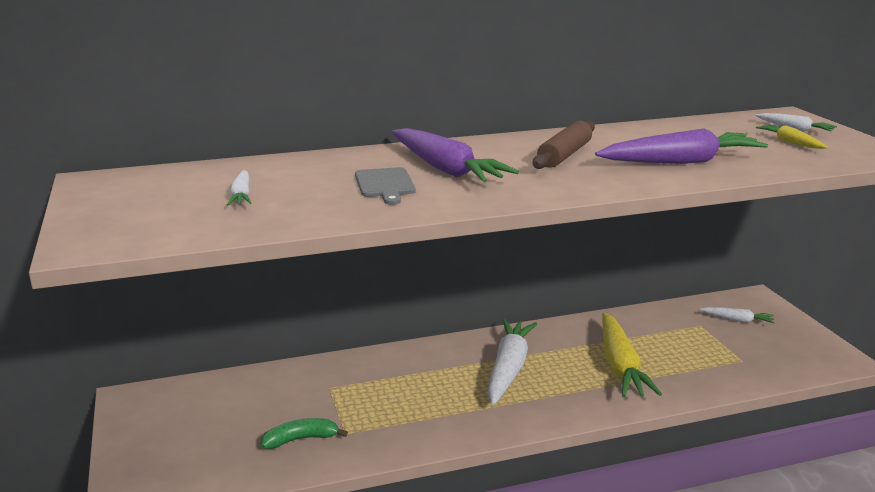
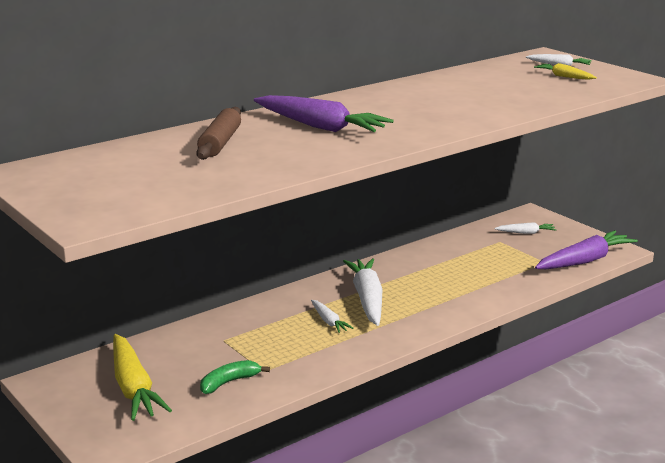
camera: 20 degrees left, 0 degrees up
white carrot [227,170,251,205] -> white carrot moved to [311,300,354,333]
grey cutting board [355,167,415,205] -> none
brown rolling pin [533,120,595,169] -> brown rolling pin moved to [196,107,241,160]
purple carrot [595,128,768,164] -> purple carrot moved to [535,230,638,269]
yellow carrot [602,313,662,397] -> yellow carrot moved to [113,334,172,421]

